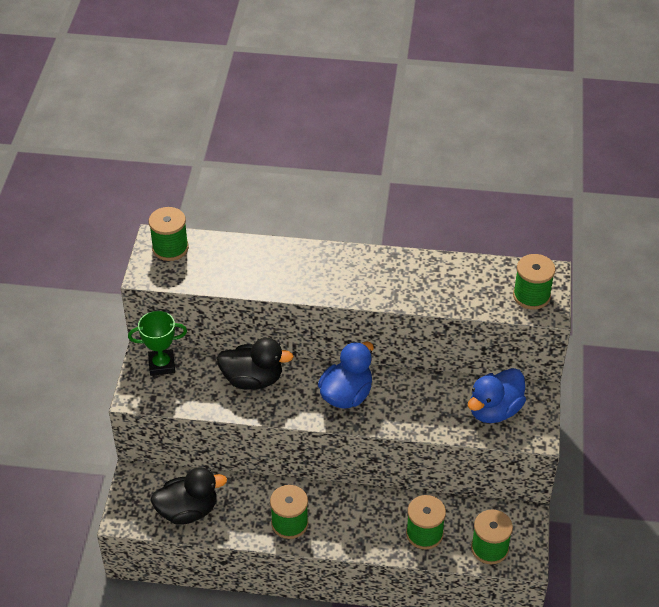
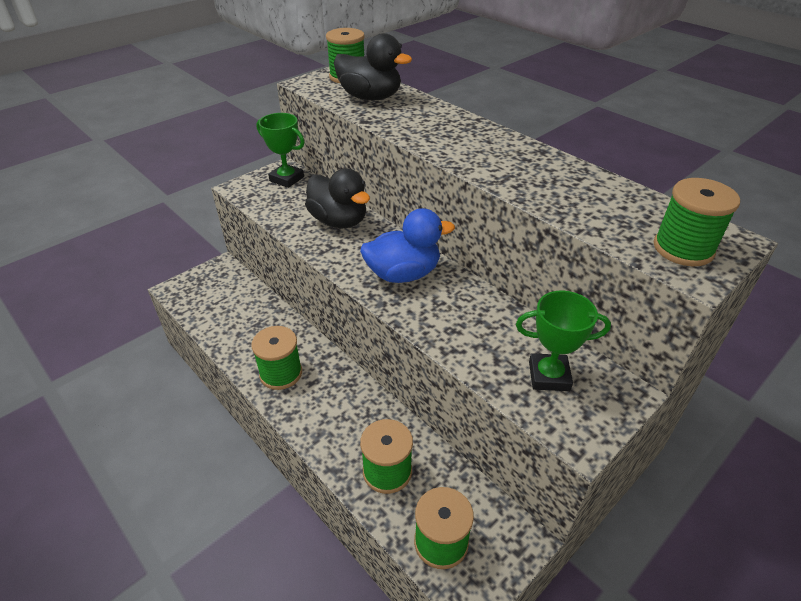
camera: 40 degrees right, 5 degrees down
black duck [151,467,227,525] -> black duck moved to [334,33,412,100]
blue duck [468,368,526,423] -> green trophy [516,291,611,391]

